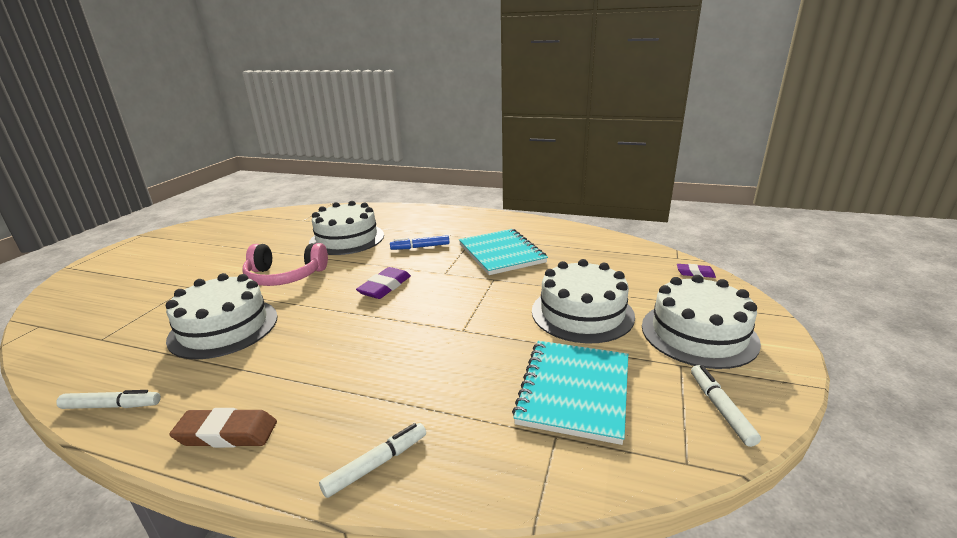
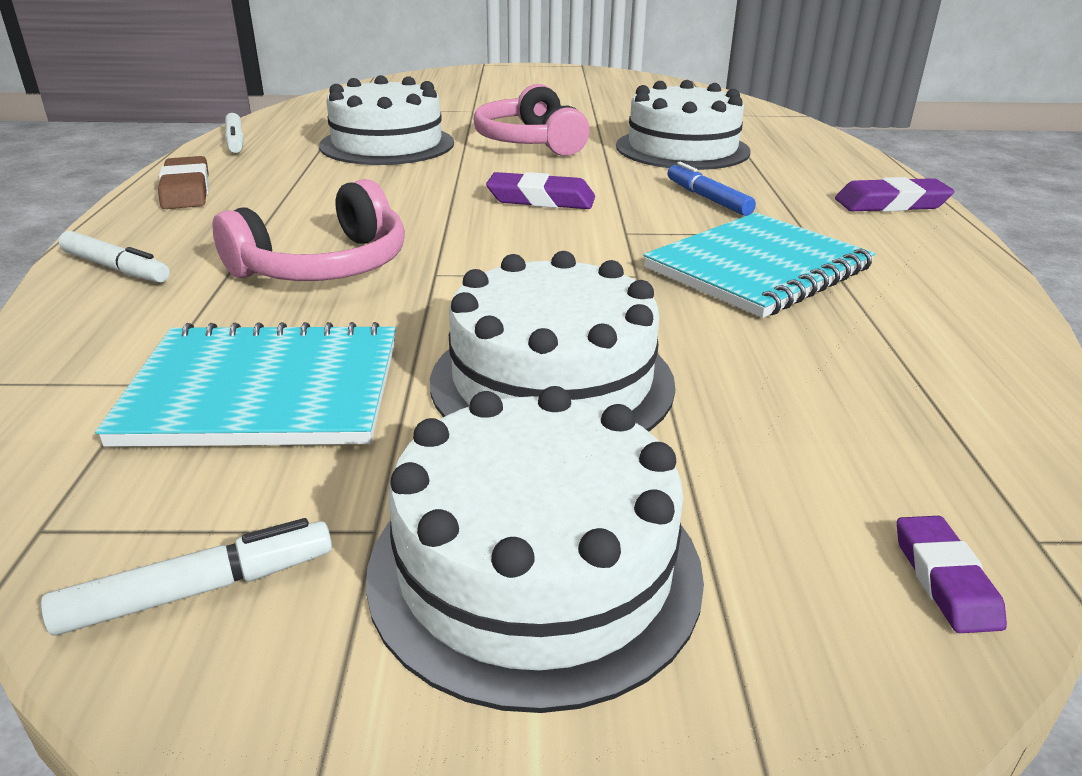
camera: 70 degrees right, 5 degrees up
none -> pink headphones [212,179,405,281]
none -> purple eraser [835,177,955,212]

